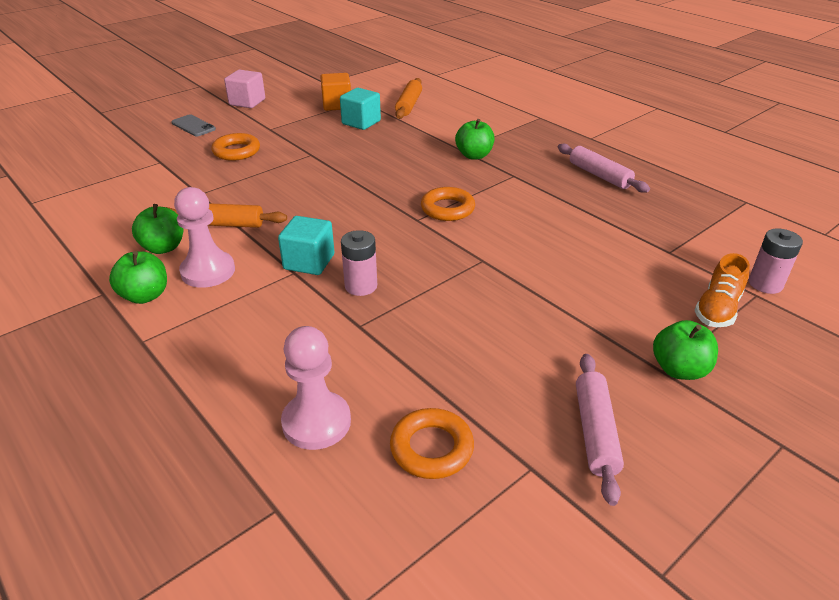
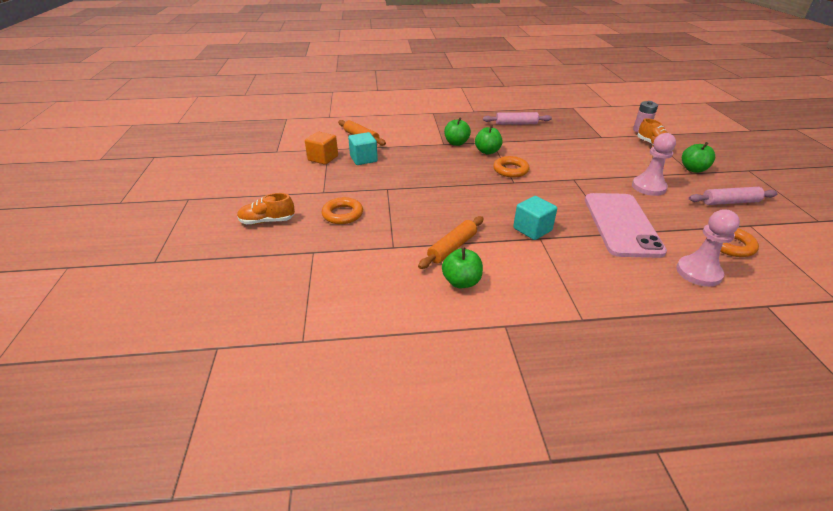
camera: 55 degrees left, 0 degrees up
green apple [109,251,167,304] -> green apple moved to [475,125,503,154]
grey phone [171,115,216,136] -> orange shoe [237,193,295,224]
pink pawn [174,187,235,288] -> pink pawn moved to [632,133,676,196]
pink cube [224,70,265,108] -> none
pink battery [341,230,377,296] -> none
pink rolling pin [576,354,624,506] -> pink rolling pin turned 45 degrees counterclockwise [689,187,778,205]
none -> pink phone [585,193,667,258]

